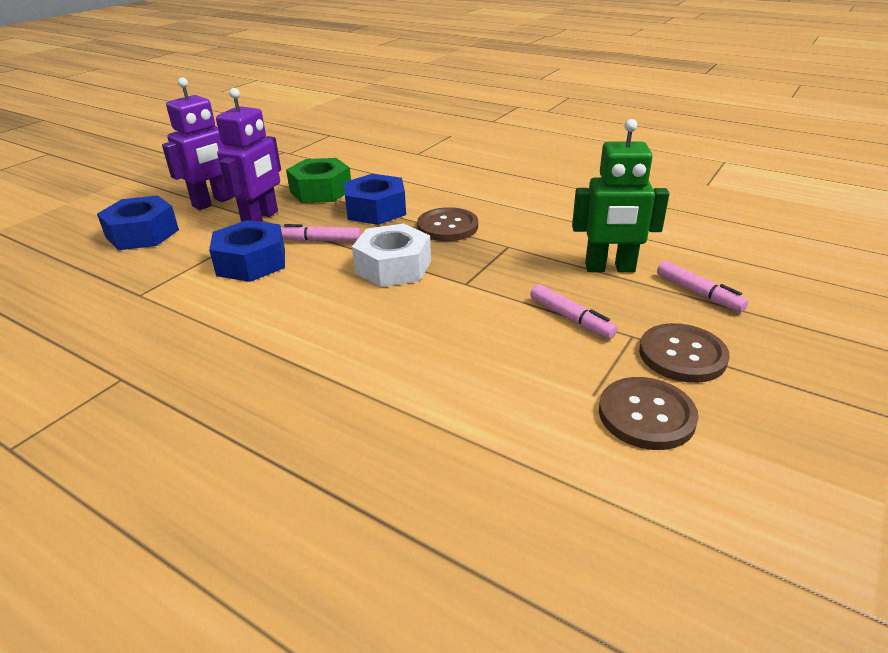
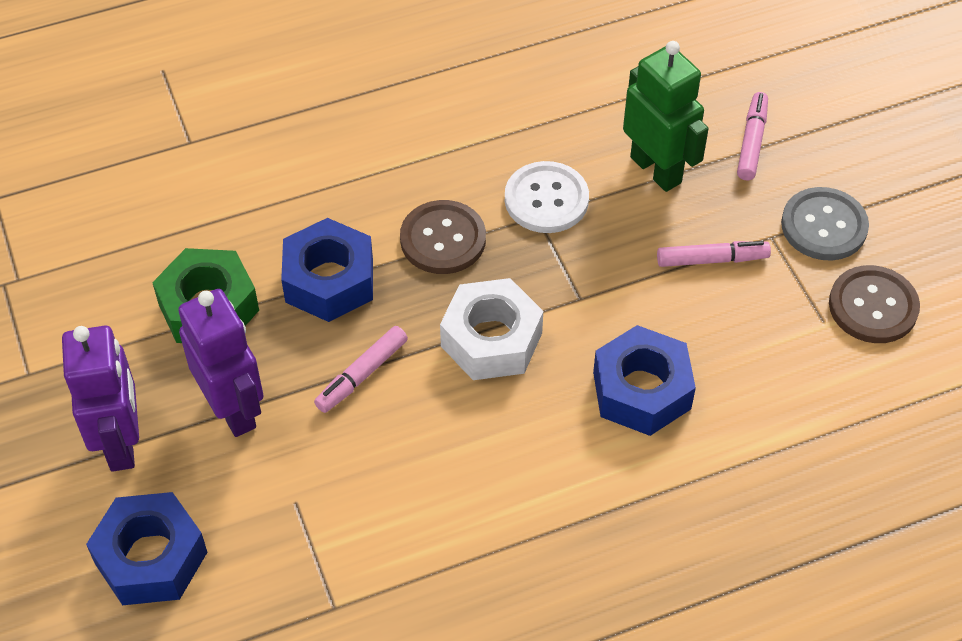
camera: 55 degrees left, 20 degrees up
blue nut [209,220,285,282] -> blue nut moved to [593,325,696,436]
green robot [572,119,669,273] -> green robot turned 75 degrees counterclockwise [623,41,709,192]
brown button [639,323,730,383] -> grey button [781,187,869,260]
pink marker [657,261,749,312] -> pink marker turned 75 degrees counterclockwise [737,92,768,180]
none -> white button [505,161,589,233]

